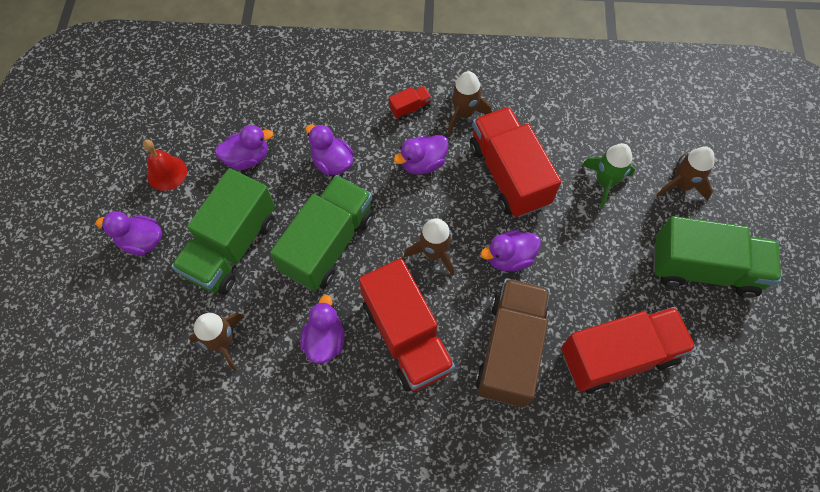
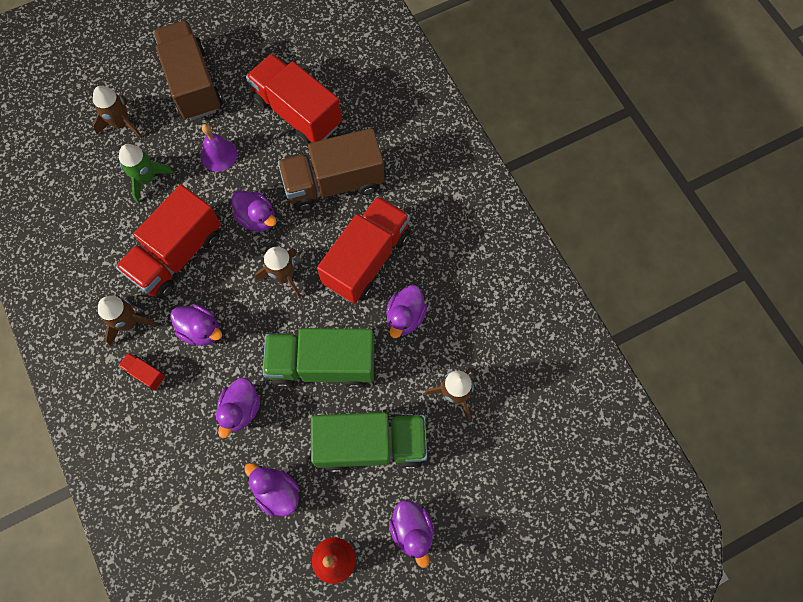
camera: 120 degrees left, 5 degrees up
purple duck [300,295,345,363] -> purple duck turned 45 degrees counterclockwise [386,285,427,338]
green truck [653,216,781,298] -> brown truck [153,20,222,120]
none -> purple bell [200,124,237,172]

